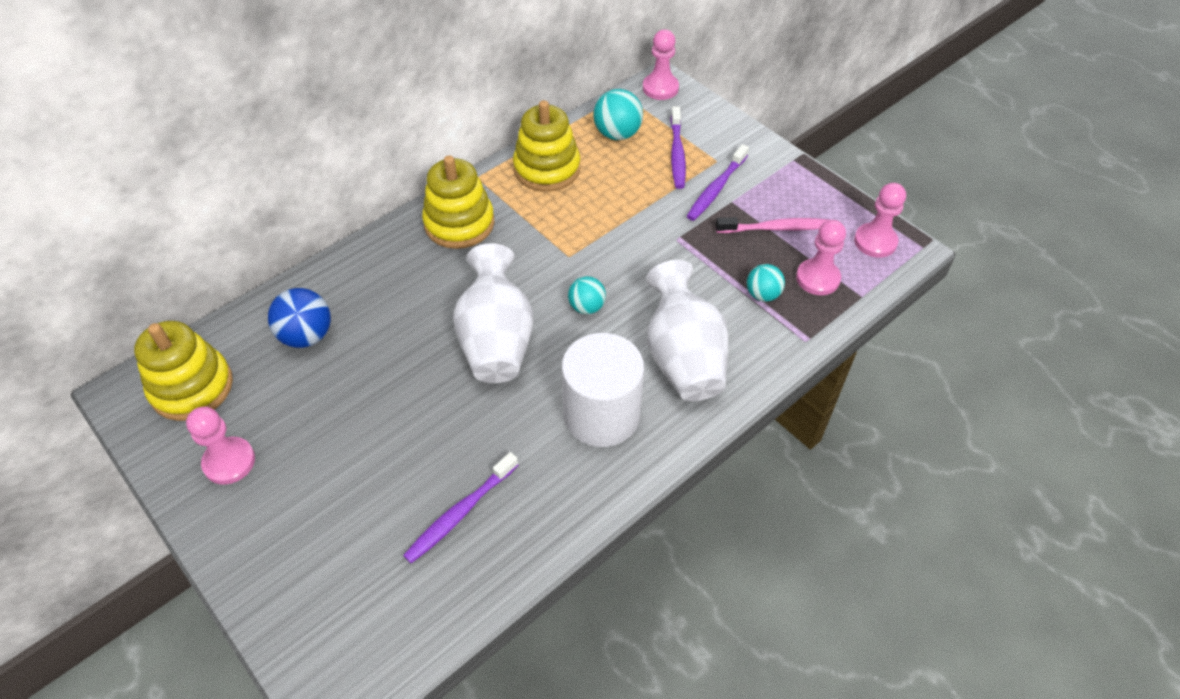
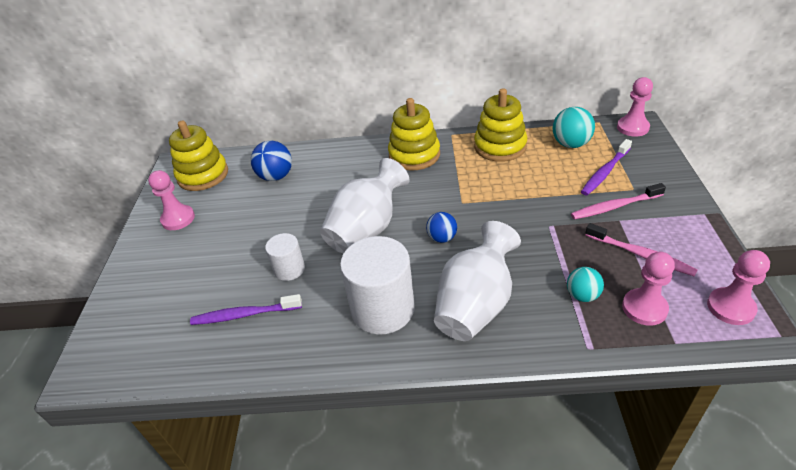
camera: 45 degrees right, 10 degrees down
turquoise ball [568,276,606,314] -> blue ball [426,212,457,243]
purple toothbrush [687,144,749,221] -> pink toothbrush [571,183,666,220]
none -> white cylinder [265,233,305,281]

